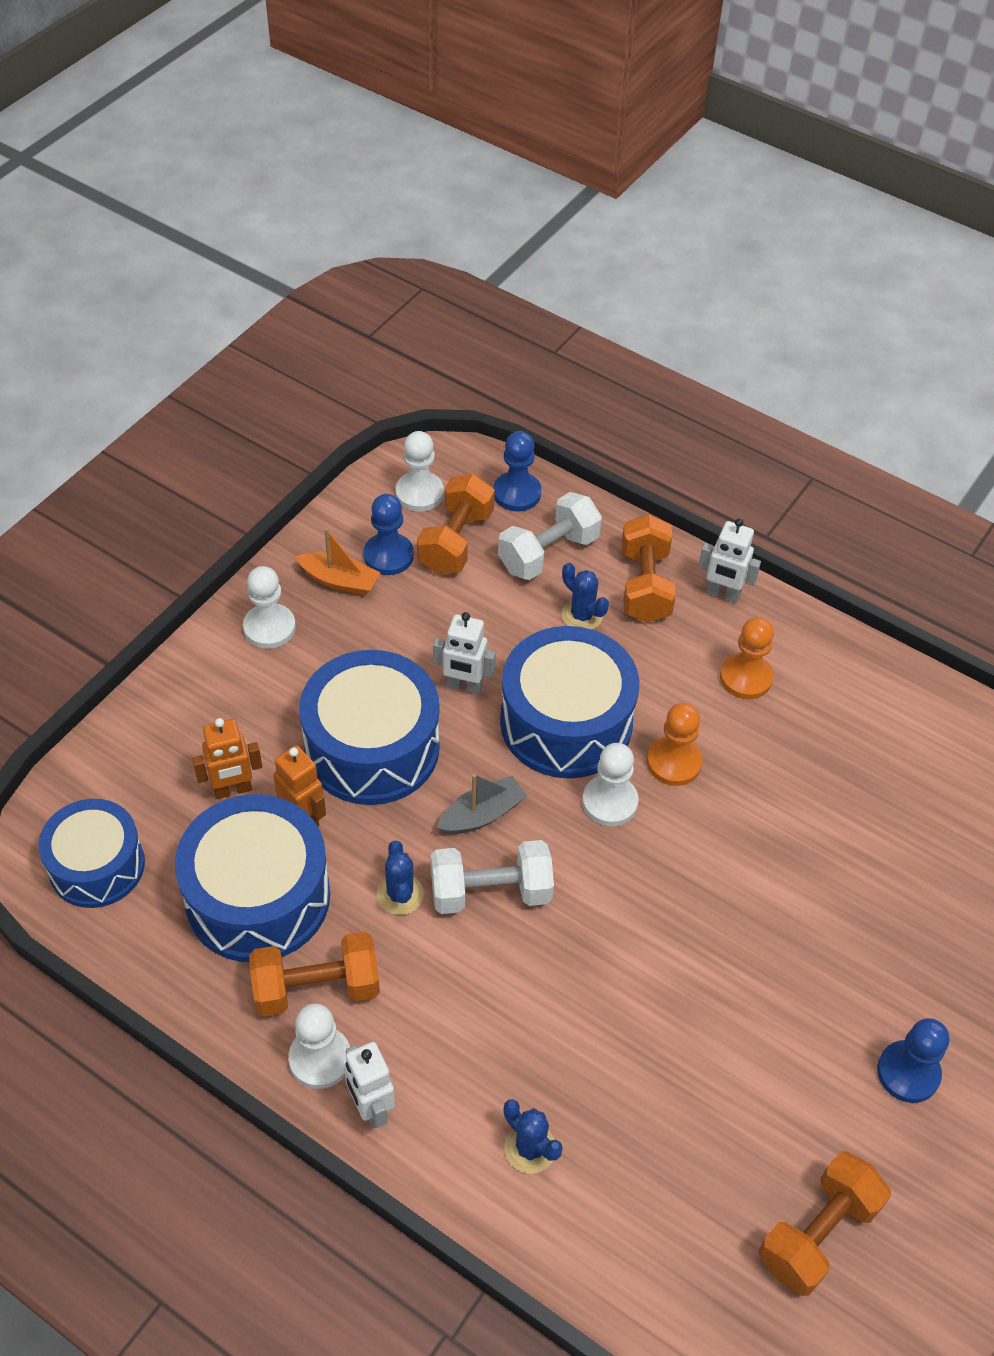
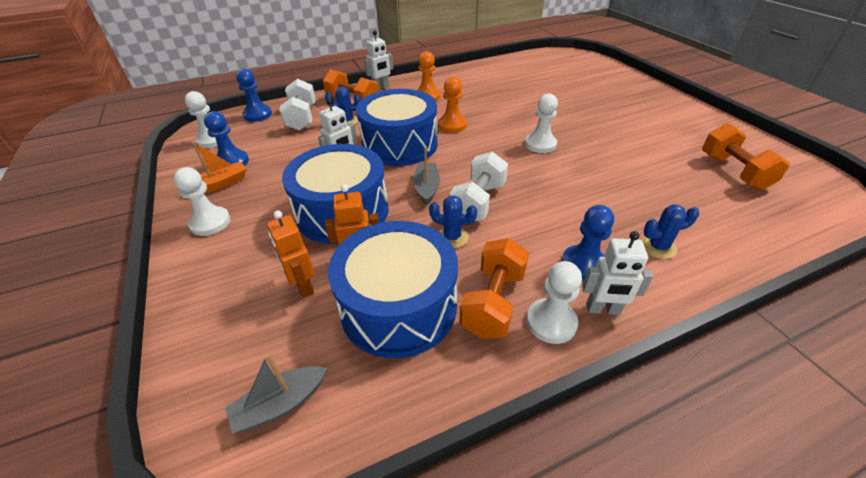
camera: 55 degrees left, 10 degrees down
blue drum [39,799,145,908] -> grey boat [225,354,327,434]
orange robot [192,718,262,799] -> orange robot turned 135 degrees clockwise [267,211,315,298]
orange dumbbell [417,474,495,574] -> none
white pawn [582,743,639,826] -> white pawn moved to [525,93,558,153]
blue pawn [877,1018,949,1103] -> blue pawn moved to [562,205,614,281]

